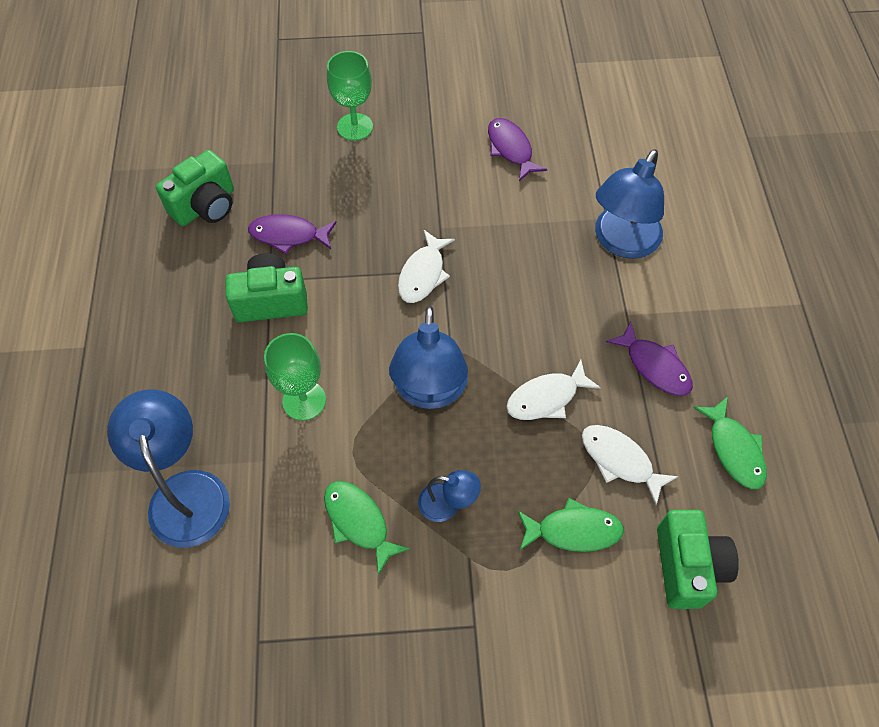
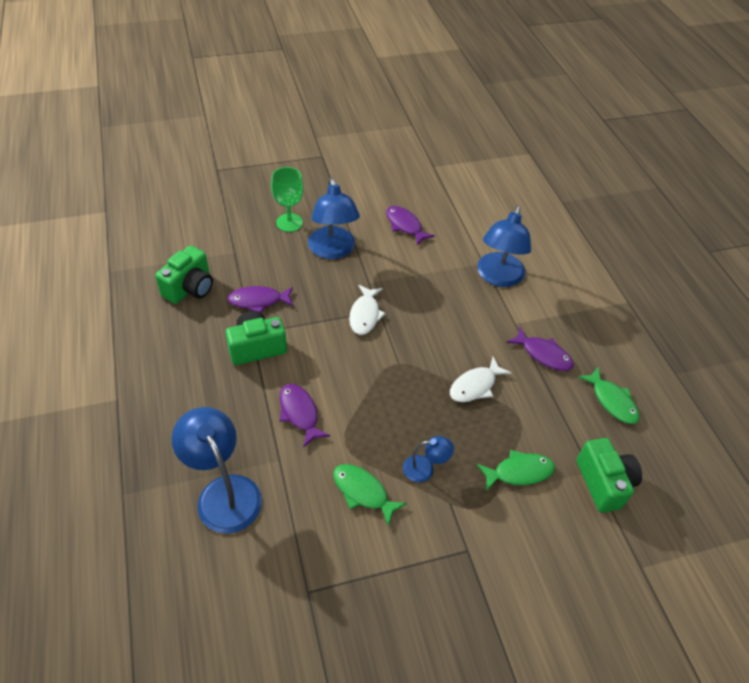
camera: 15 degrees left, 10 degrees down
green goblet [264,333,326,421] -> purple fish [279,384,330,448]
blue lamp [389,306,468,409] -> blue lamp moved to [308,177,360,259]
white fish [582,425,678,505] -> none

